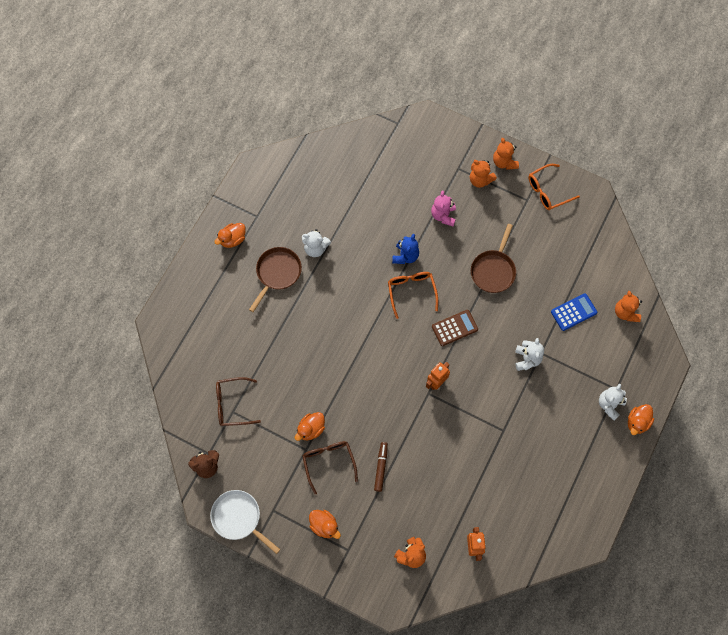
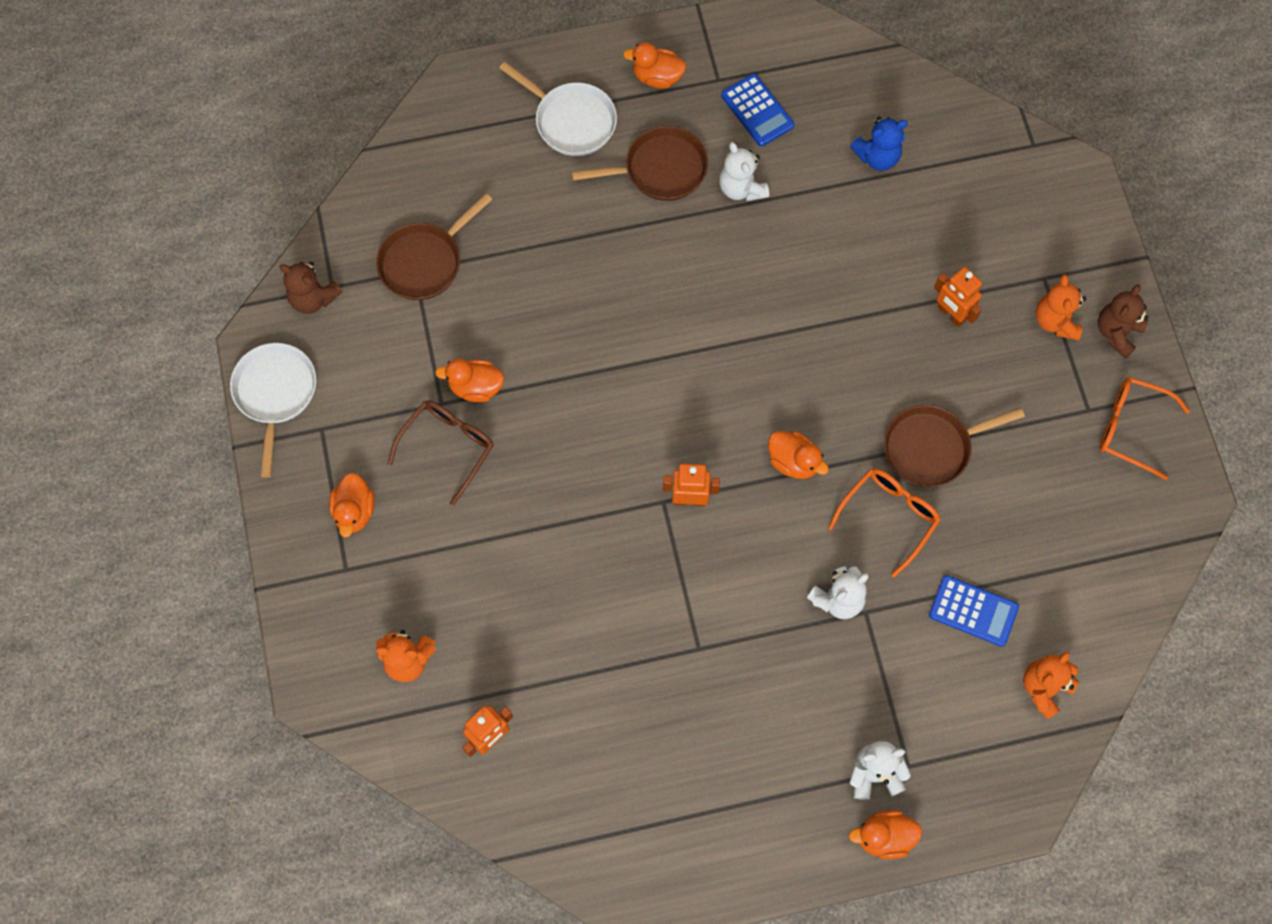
camera: 50 degrees right, 0 degrees up
brown glasses [216,377,261,426] -> brown pan [376,193,493,300]
brown marker [374,442,388,492] -> none
orange glasses [388,272,438,319] -> orange glasses moved to [828,468,941,578]
blue teddy bear [392,234,419,264] -> blue teddy bear moved to [850,117,908,171]
pink teddy bear [431,190,456,226] -> orange robot [934,267,982,327]
brown calculator [432,310,478,346] -> orange duck [768,431,829,479]
orange teddy bear [493,138,519,170] -> brown teddy bear [1098,285,1148,359]
none -> white pan [499,62,617,156]
none -> blue calculator [721,74,794,146]

